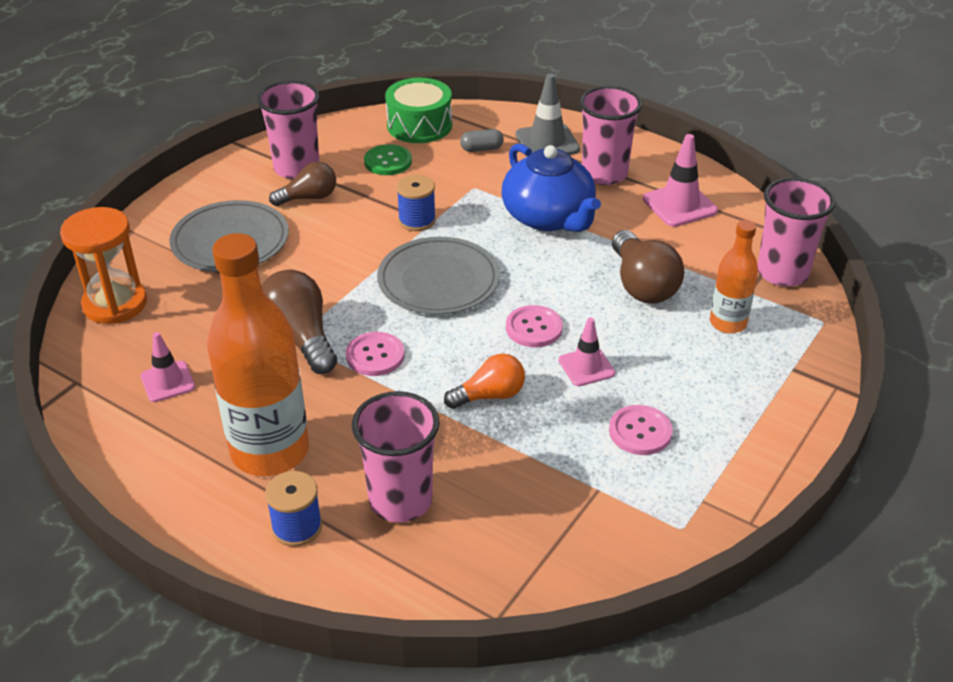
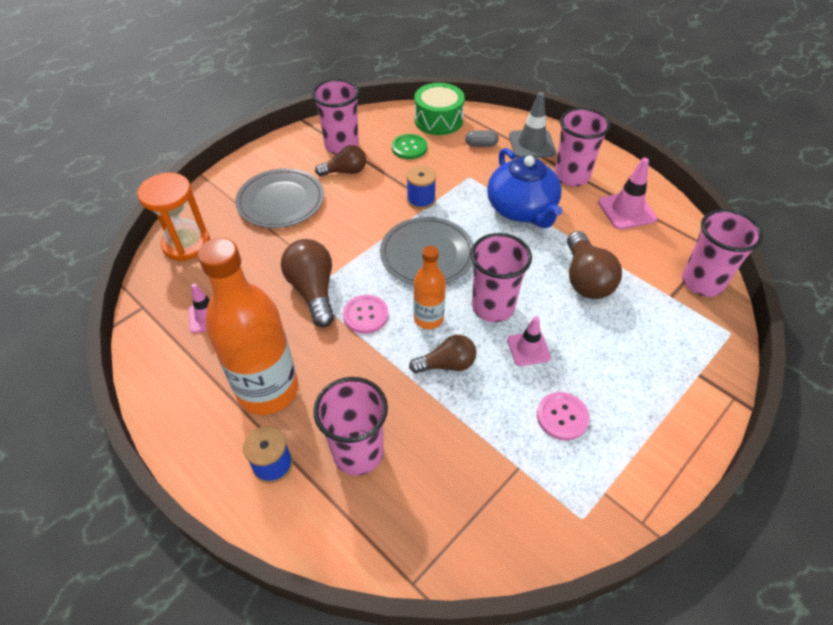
camera: 10 degrees right, 10 degrees up
orange light bulb [444,354,525,409] -> brown light bulb [409,335,476,373]
pink button [506,305,563,347] -> pink cup [471,233,532,322]
orange bottle [710,220,758,334] -> orange bottle moved to [413,246,446,329]

